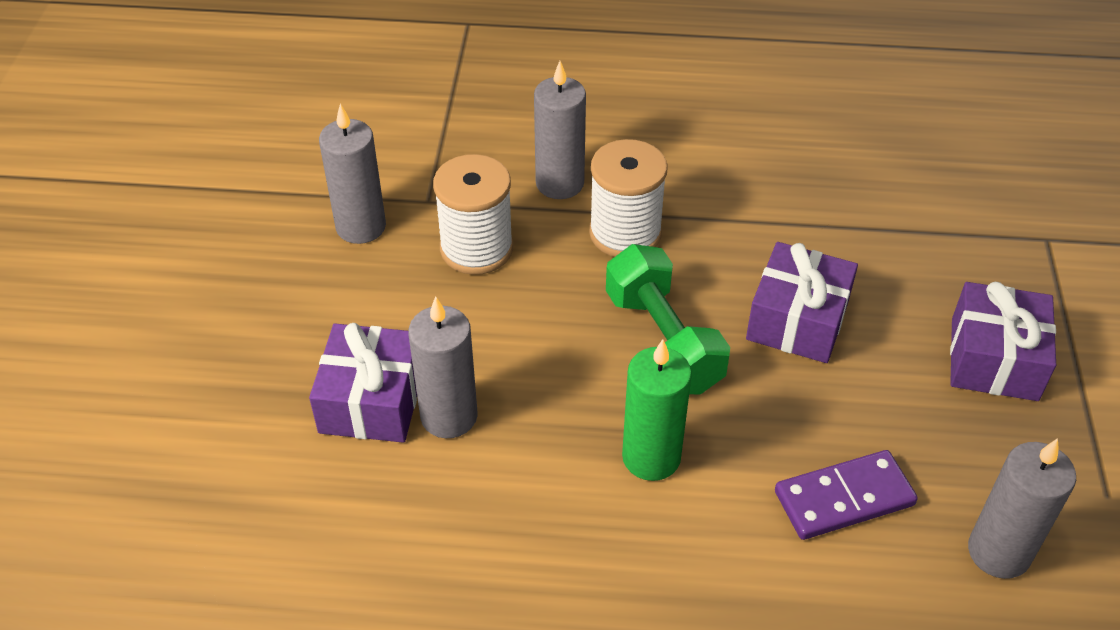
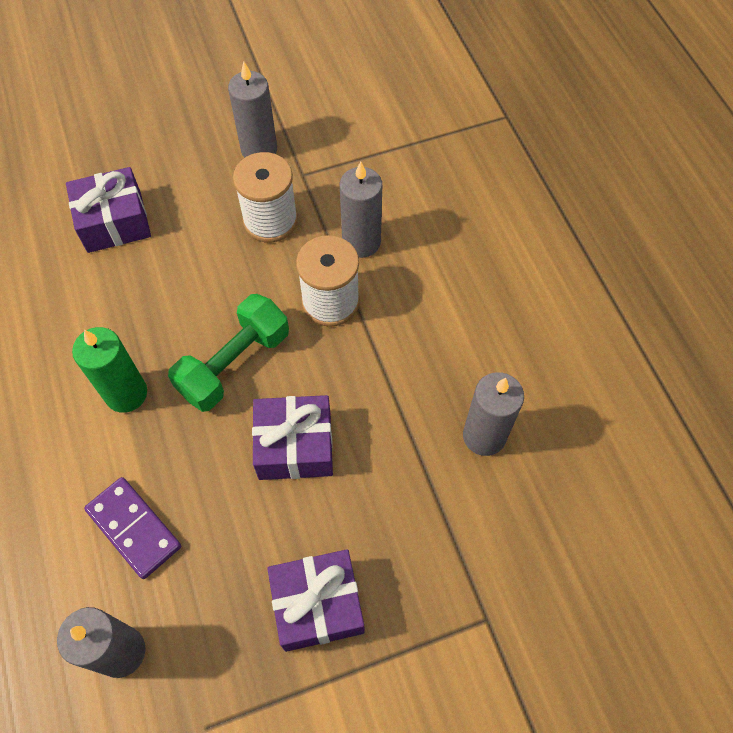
camera: 65 degrees right, 15 degrees up
grey candle [408,296,478,438] -> grey candle moved to [463,372,524,456]

